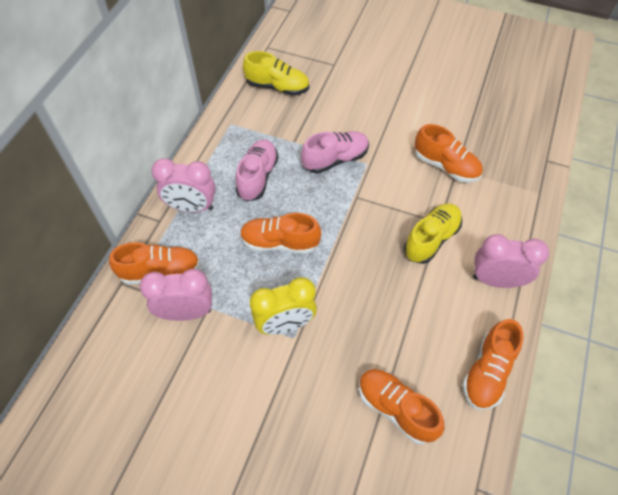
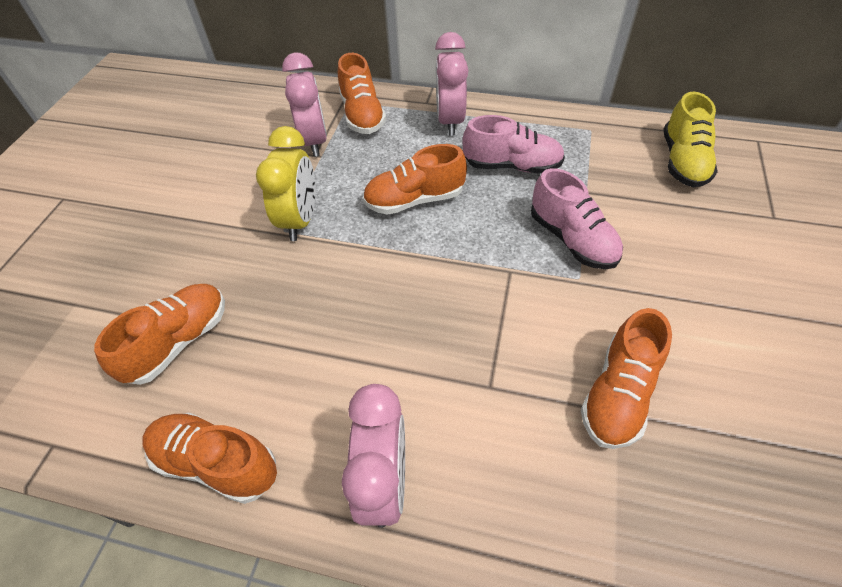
camera: 85 degrees right, 5 degrees down
orange shoe [240,213,321,254] -> orange shoe turned 105 degrees counterclockwise [363,144,467,215]
yellow clock [250,277,317,335] -> yellow clock turned 150 degrees counterclockwise [256,126,316,241]
yellow shoe [404,204,462,264] -> none

